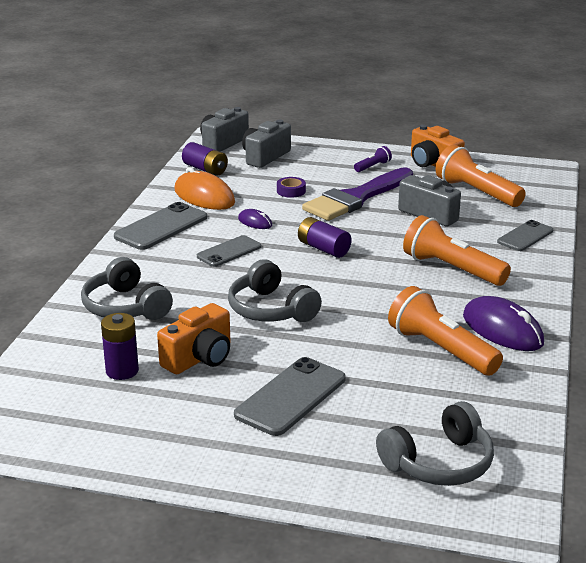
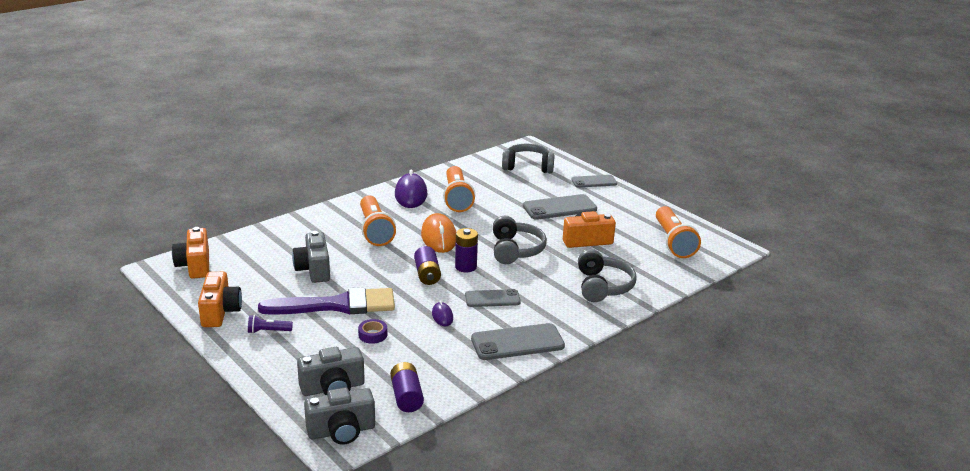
camera: 145 degrees left, 0 degrees up
purple battery [101,313,139,380] -> purple battery moved to [455,228,478,273]
orange mouse [174,167,235,210] -> orange mouse moved to [421,213,456,253]
orange flashlight [436,144,526,207] -> orange flashlight moved to [656,206,701,258]
grey phone [497,220,553,251] -> grey phone moved to [571,175,617,188]
none -> orange camera [172,227,209,279]

